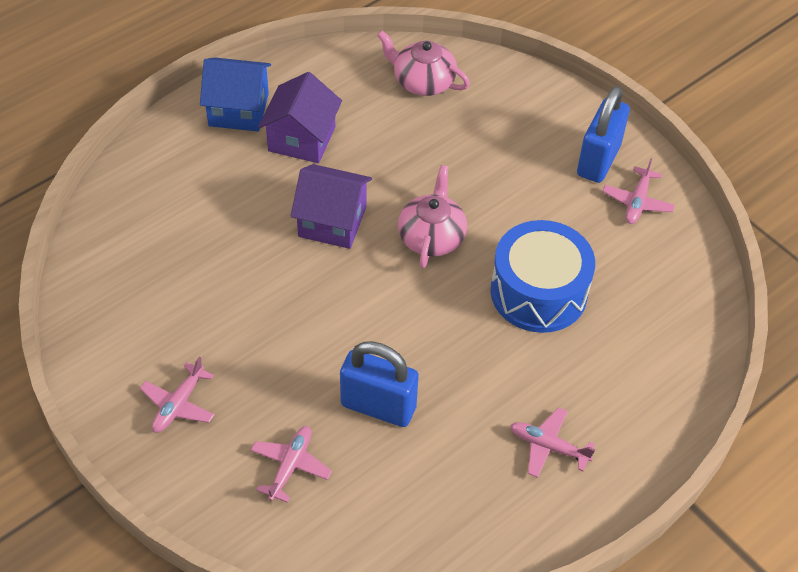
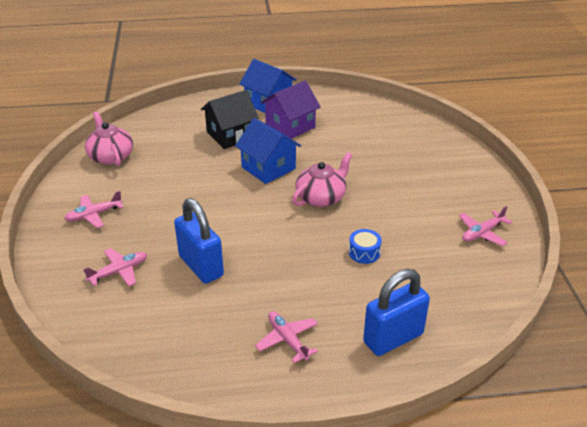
camera: 35 degrees right, 15 degrees down
purple house [291,164,372,249] -> blue house [235,118,301,184]
pink teapot [377,31,470,96] -> pink teapot moved to [85,111,133,166]
blue drum [491,220,595,333] -> blue drum [349,229,382,264], size x0.42
blue padlock [577,86,630,183] -> blue padlock moved to [363,269,430,356]
none -> black house [201,90,259,149]

